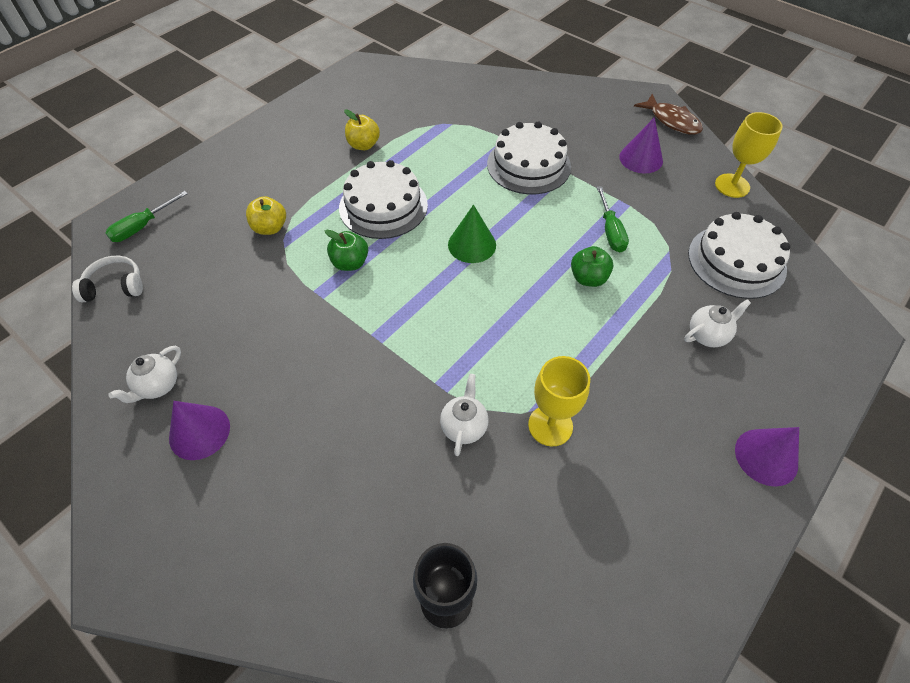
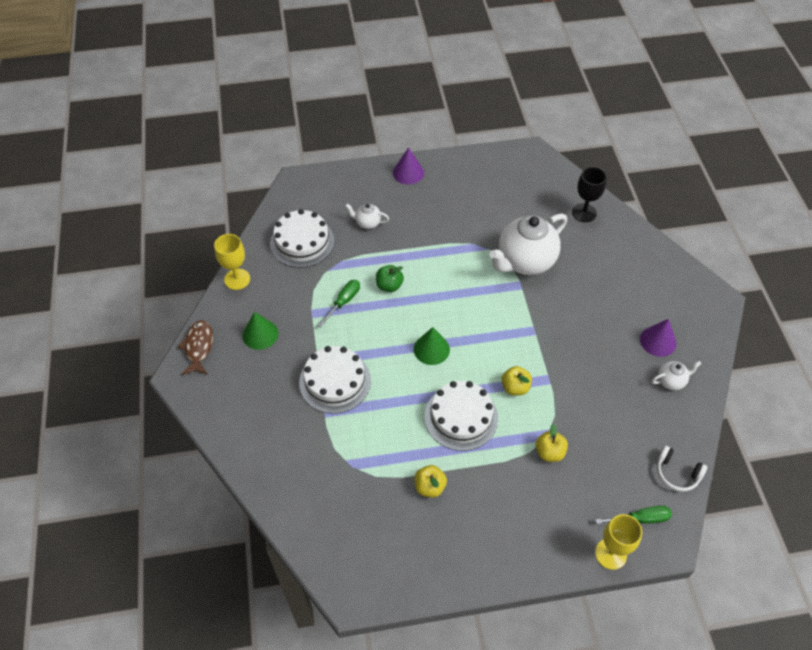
camera: 140 degrees left, 0 degrees up
green apple [325,230,368,271] -> yellow apple [501,366,532,395]
white teapot [440,374,489,456] -> white teapot [489,213,567,275], size x2.23
yellow goblet [528,356,590,446] -> yellow goblet moved to [595,514,642,570]
purple cone [619,117,663,173] -> green cone [242,312,278,350]

